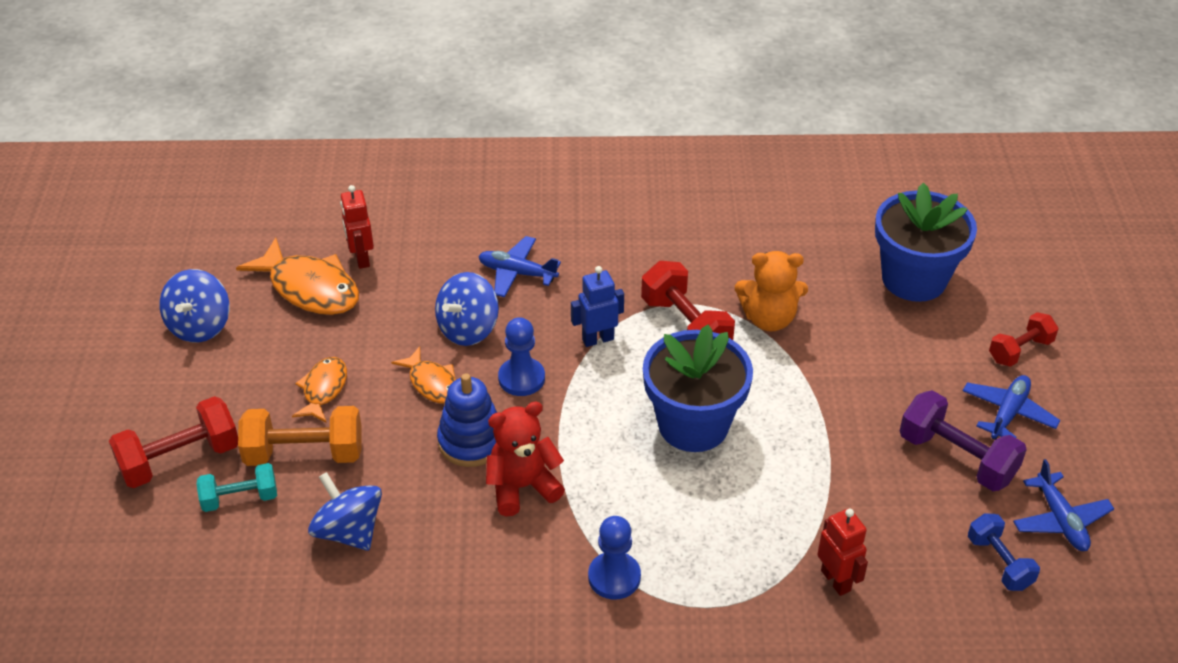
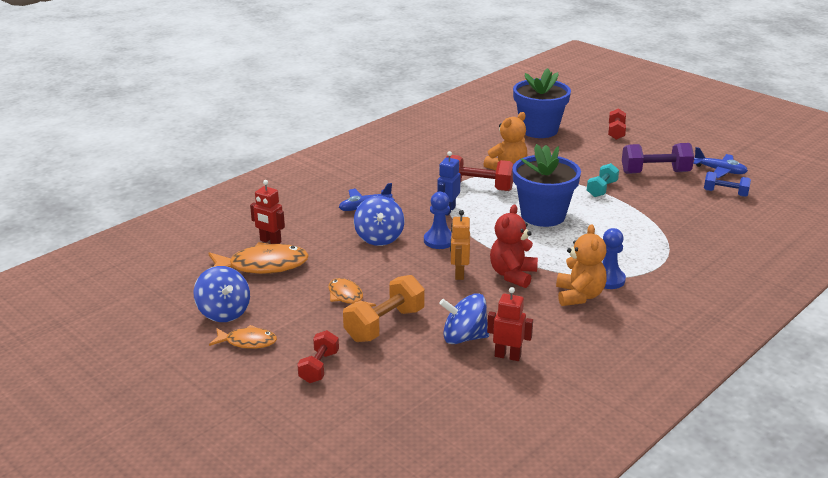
camera: 45 degrees left, 15 degrees down
red dumbbell [109,396,238,488] -> red dumbbell [297,330,339,383], size x0.63
turquoise dumbbell [197,463,277,512] -> turquoise dumbbell moved to [587,163,619,197]
orange fish [391,346,456,404] -> orange fish moved to [209,325,277,349]
blue stacking toy [437,374,497,467] -> orange robot [450,210,470,280]
red robot [817,508,868,596] -> red robot moved to [487,287,533,361]
blue plane [963,375,1060,440] -> none
none -> orange teddy bear [556,224,606,306]

